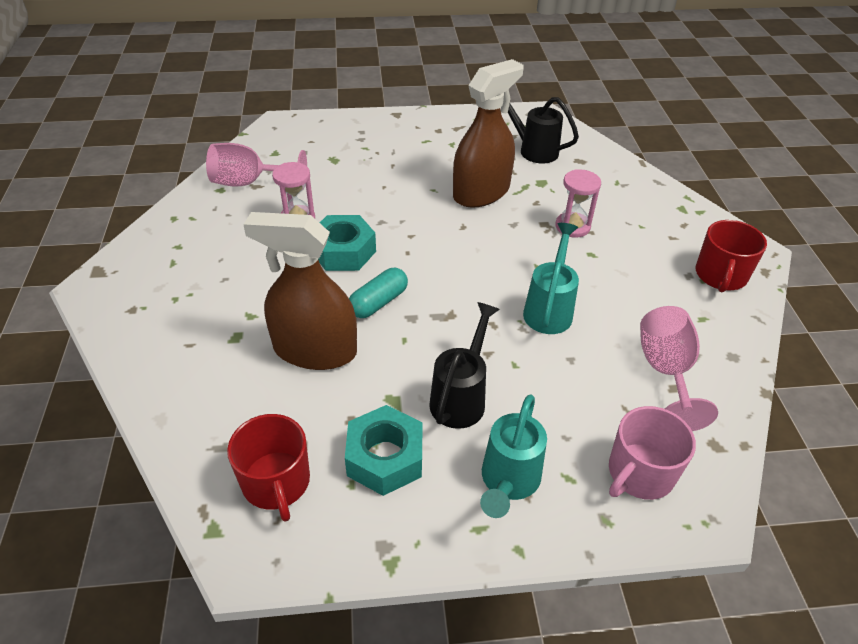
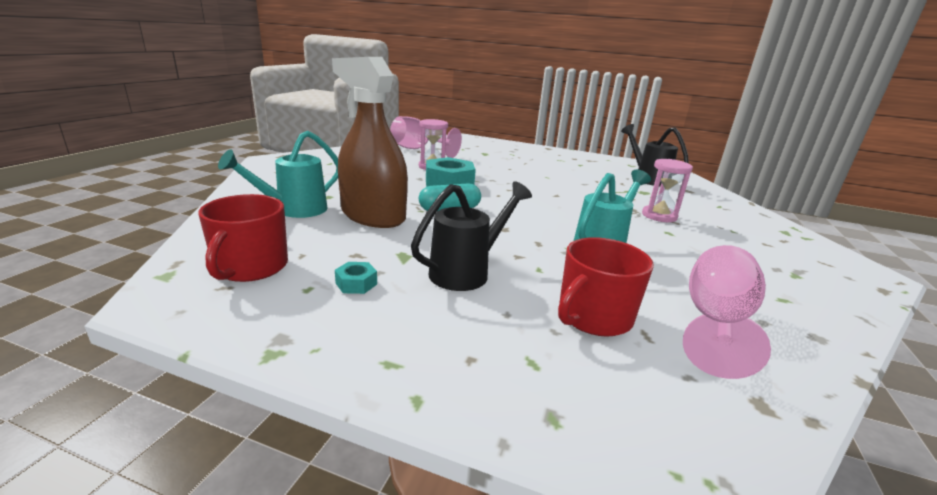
camera: 25 degrees right, 20 degrees down
turquoise nut [345,405,423,496] -> turquoise nut [335,262,377,294], size x0.46
brown spray bottle [453,59,524,208] -> none
turquoise watering can [480,394,547,518] -> turquoise watering can moved to [218,131,338,218]
pink mug [609,406,696,500] -> none
red mug [696,220,767,292] -> red mug moved to [558,237,654,337]

